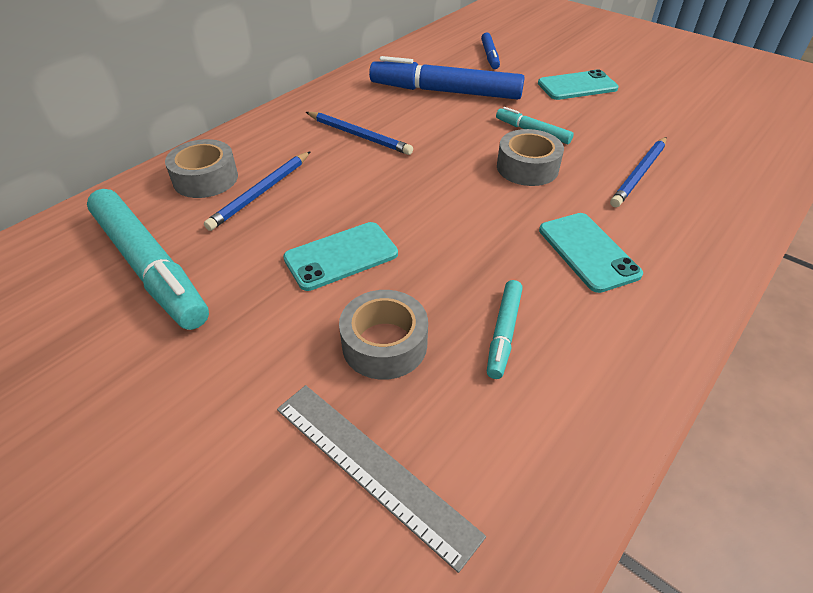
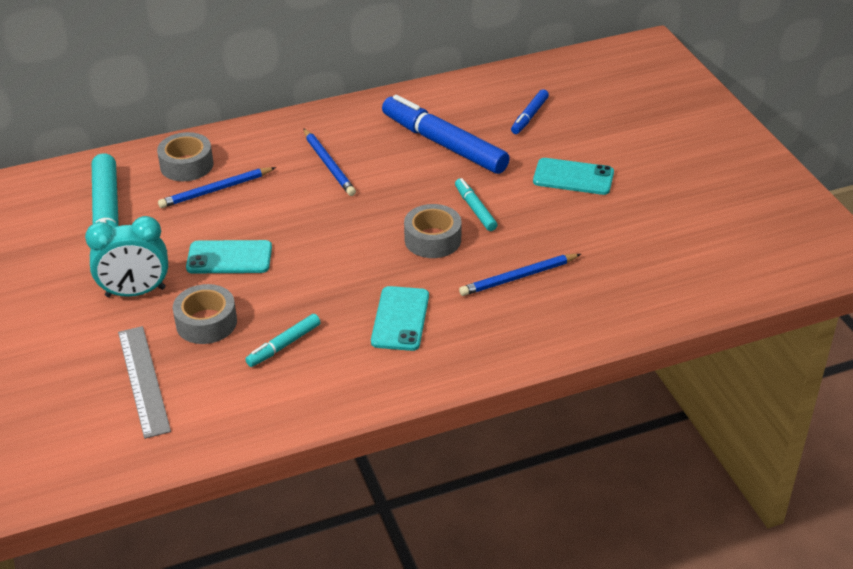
camera: 30 degrees right, 5 degrees down
none -> turquoise clock [85,216,168,297]

